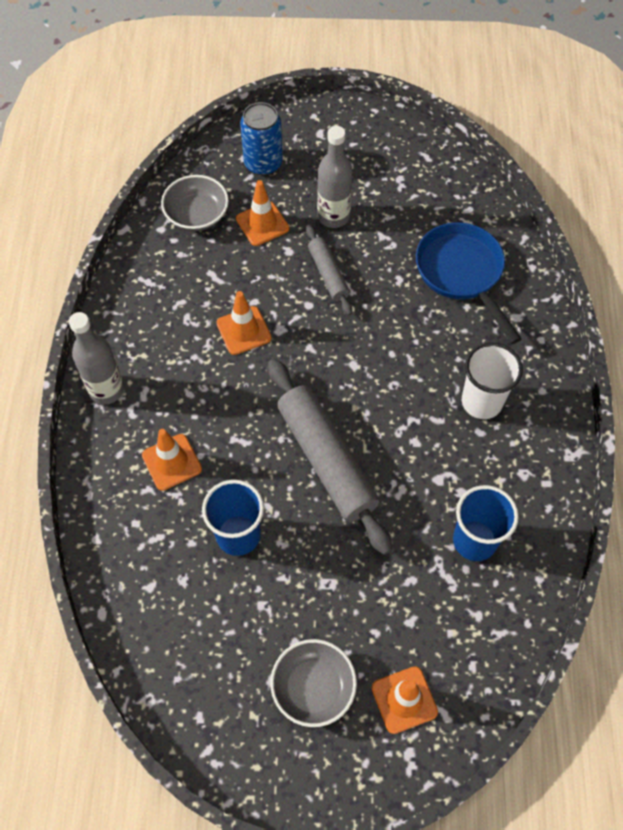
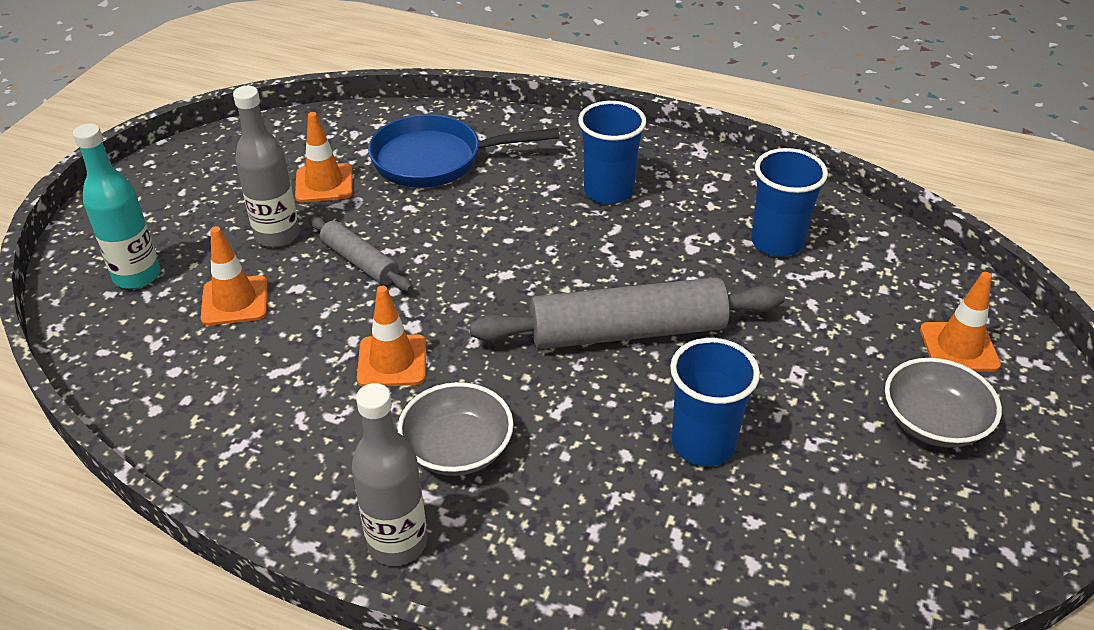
camera: 70 degrees left, 20 degrees down
orange traffic cone [142,429,202,491] -> orange traffic cone moved to [295,112,353,202]
grey bowl [161,175,229,231] -> grey bowl moved to [397,382,514,476]
blue can [240,102,283,175] -> turquoise bottle [73,124,160,289]
grey rolling pin [306,225,352,315] -> grey rolling pin turned 45 degrees clockwise [308,216,413,291]
white cup [462,342,523,419] -> blue cup [578,101,646,204]

